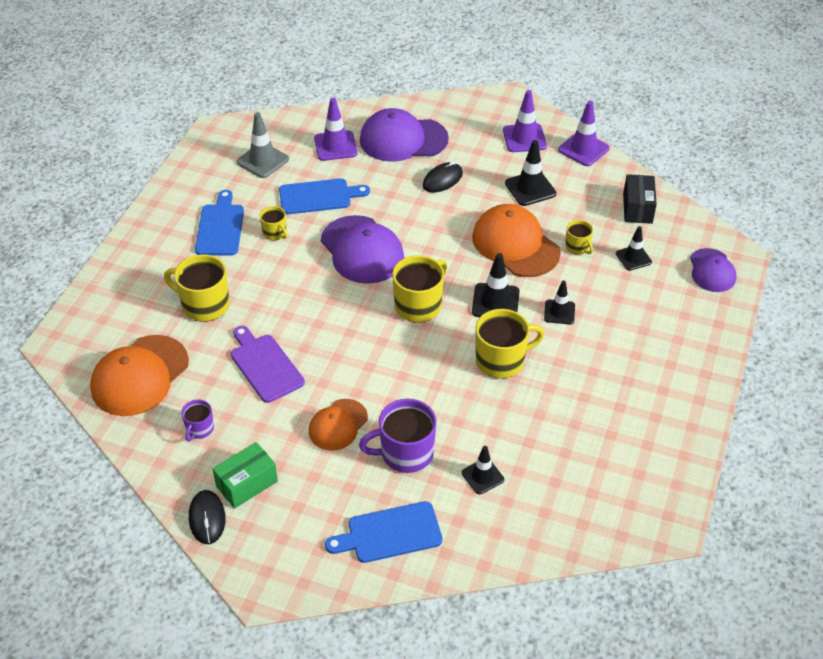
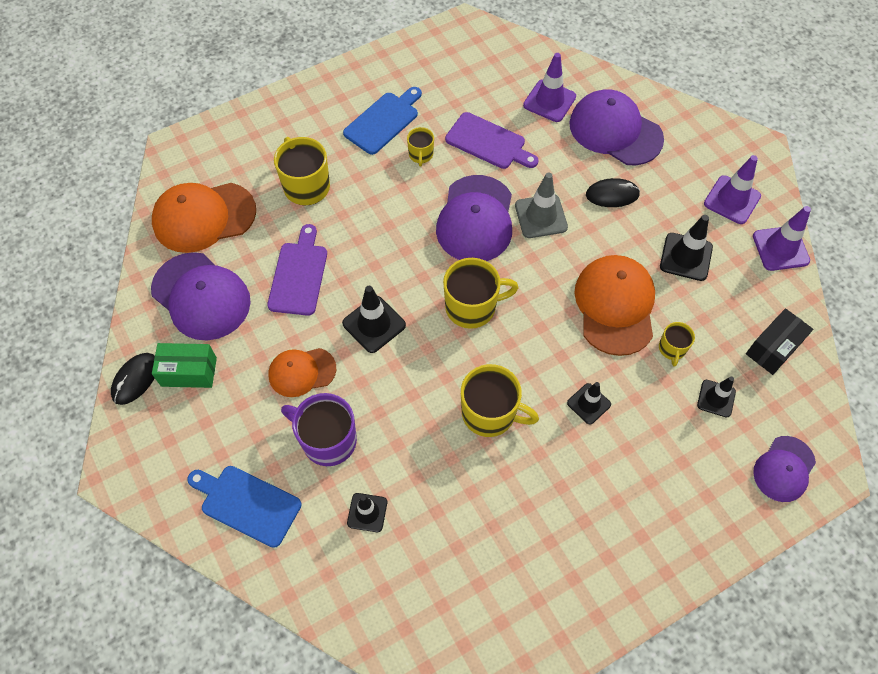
camera: 40 degrees right, 15 degrees up
purple mug [181,400,214,442] -> purple cap [151,252,251,340]
grey traffic cone [237,112,289,178] -> grey traffic cone moved to [515,172,568,238]
blue cutting board [279,178,370,214] -> purple cutting board [445,112,539,169]
black traffic cone [472,253,520,317] -> black traffic cone moved to [342,286,406,353]

